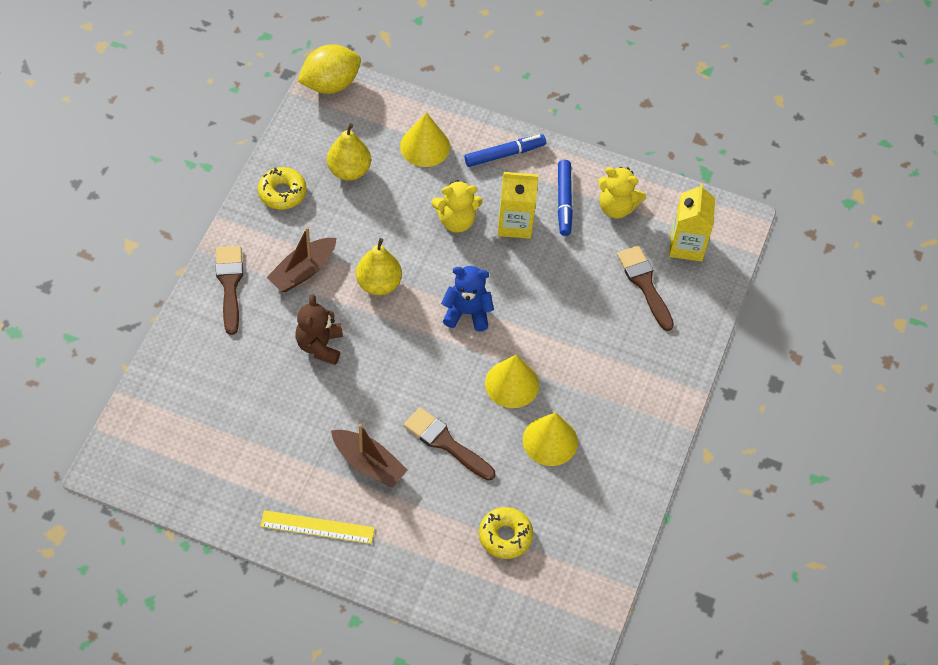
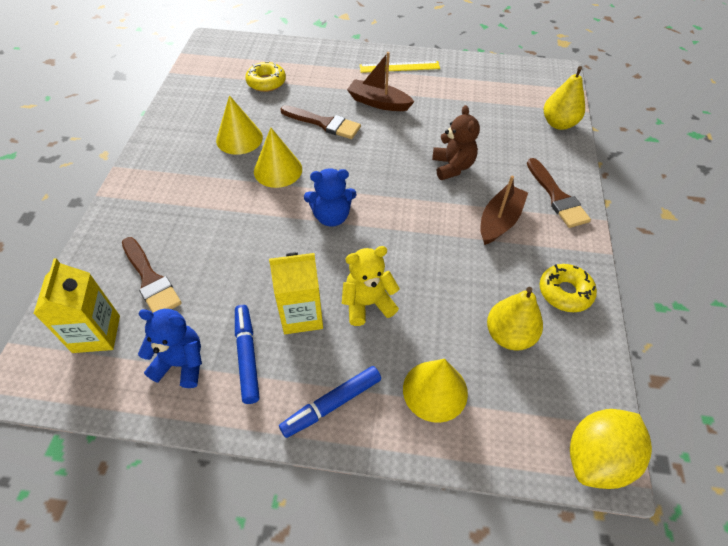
camera: 170 degrees right, 5 degrees down
yellow pear [356,238,402,295] -> yellow pear moved to [544,66,585,130]
yellow teddy bear [598,167,646,218] -> blue teddy bear [138,309,202,388]

